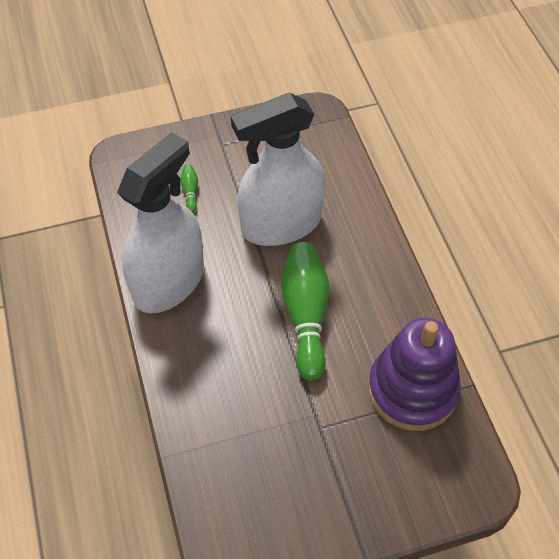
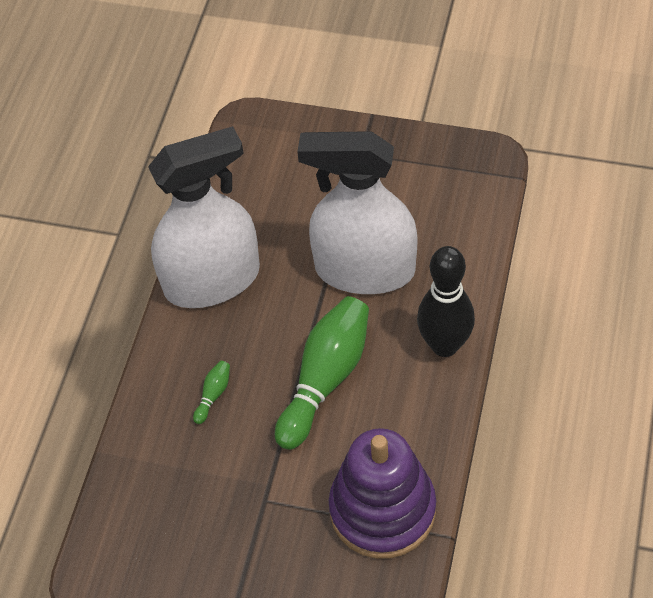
camera: 35 degrees right, 0 degrees up
green bowling pin [180,164,198,213] -> green bowling pin moved to [193,361,230,424]
none -> black bowling pin [417,246,475,357]

